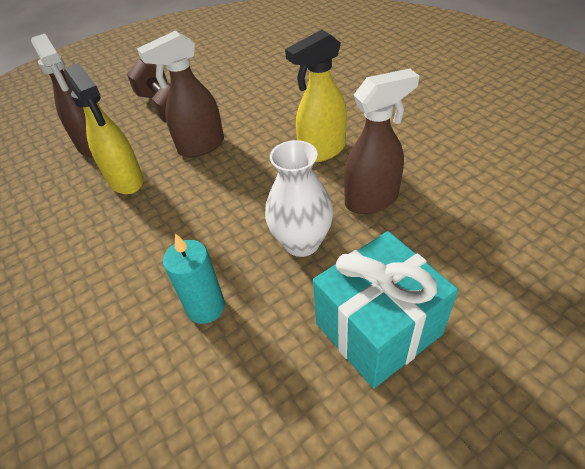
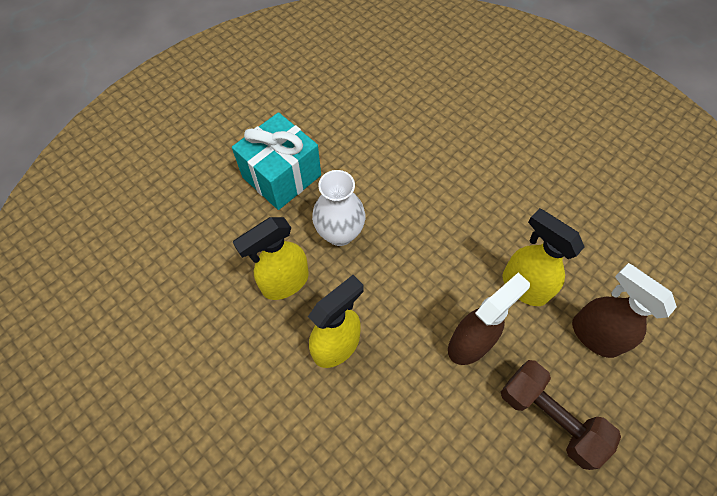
camera: 165 degrees right, 15 degrees up
turquoise candle [163,233,225,324] -> none
brown spray bottle [344,69,420,214] -> yellow spray bottle [233,217,309,300]

